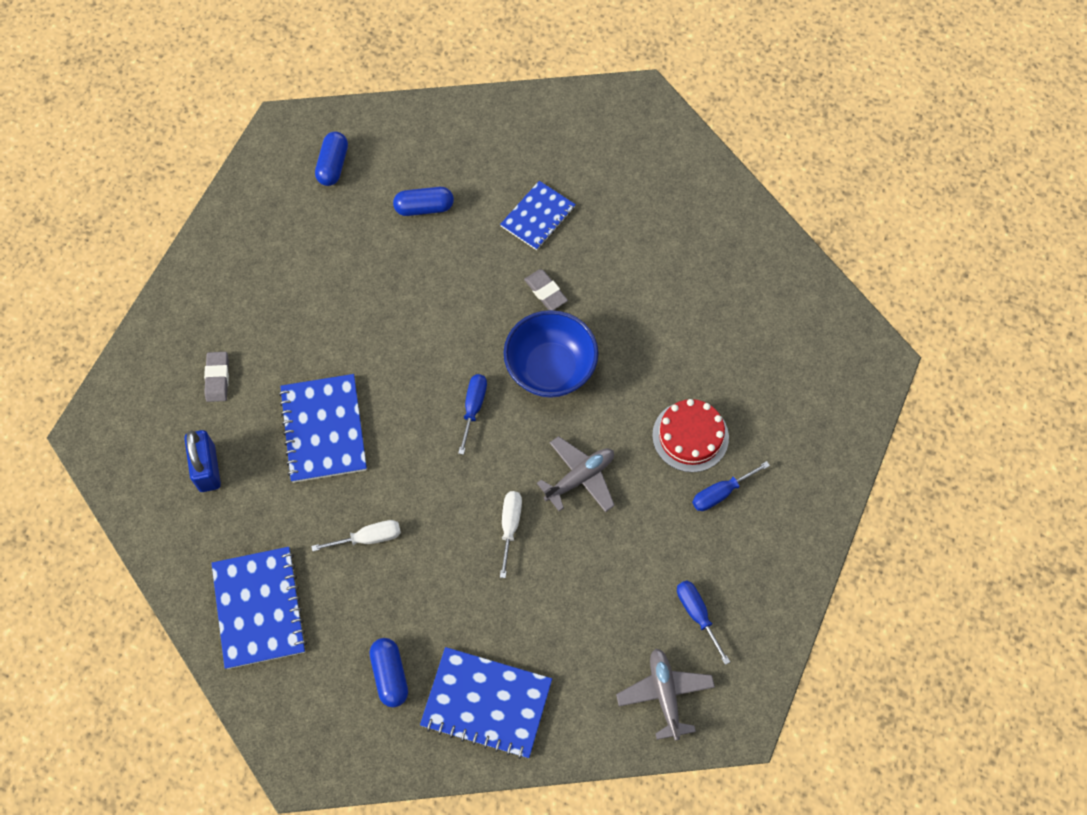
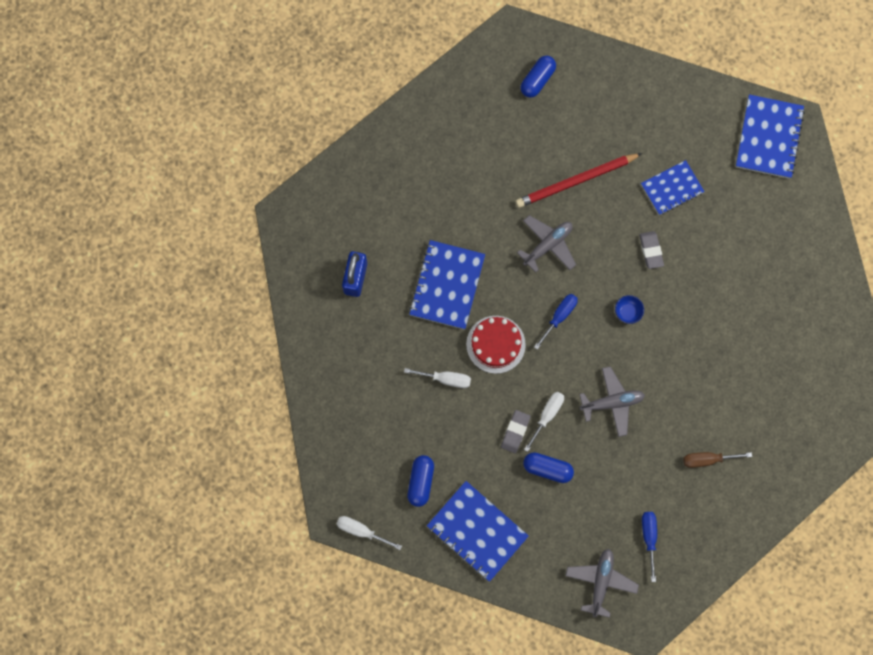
camera: 25 degrees right, 10 degrees up
grey eraser [204,352,229,402] -> grey eraser moved to [501,410,531,453]
blue notebook [211,547,307,669] -> blue notebook moved to [736,94,805,179]
blue capsule [393,187,454,216] -> blue capsule moved to [523,452,574,483]
blue bowl [504,310,599,398] -> blue bowl [615,295,644,324], size x0.40
red cake [652,399,729,472] -> red cake moved to [466,316,526,374]
blue screwdriver [692,461,770,511] -> brown screwdriver [683,452,752,468]
none -> white screwdriver [337,516,402,550]
none -> red pencil [515,153,642,208]
none -> grey plane [517,215,576,273]

